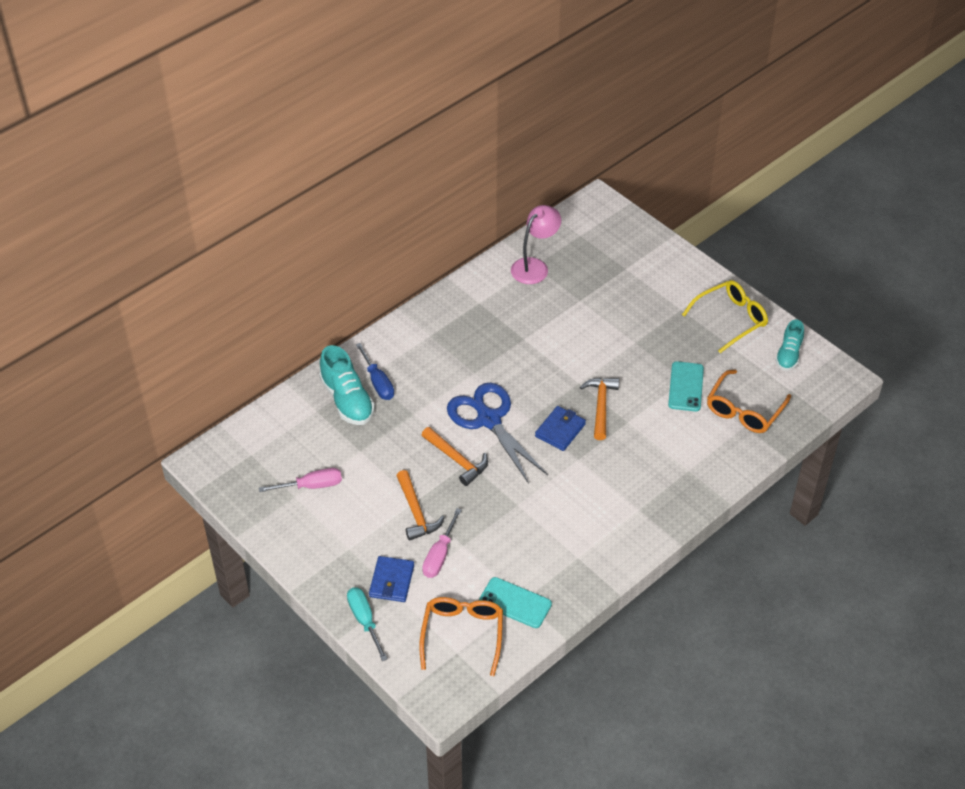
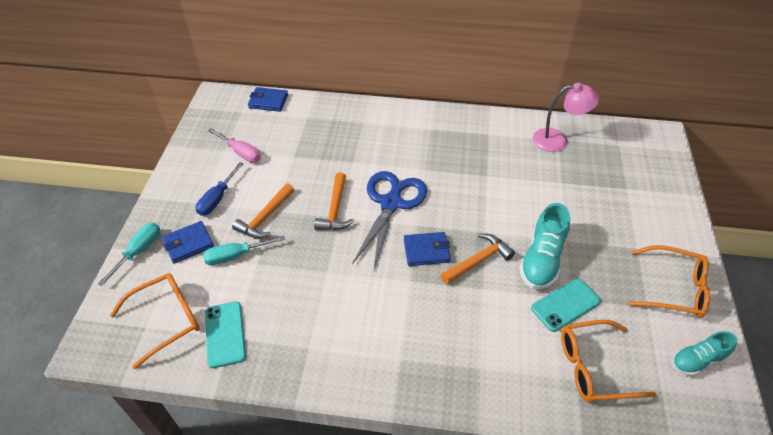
camera: 50 degrees right, 0 degrees up
turquoise shoe [319,345,375,425] -> turquoise shoe moved to [519,203,570,289]
blue screwdriver [356,343,394,400] -> blue screwdriver moved to [196,162,244,216]
pink screwdriver [422,508,462,578] -> turquoise screwdriver [203,235,285,265]
yellow glasses [682,280,768,353] -> orange glasses [629,245,710,318]
none -> blue wallet [248,87,288,112]

